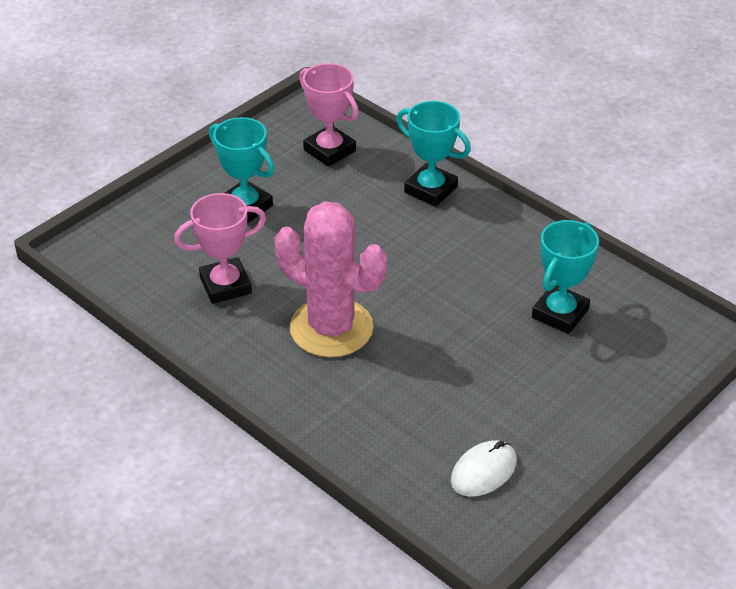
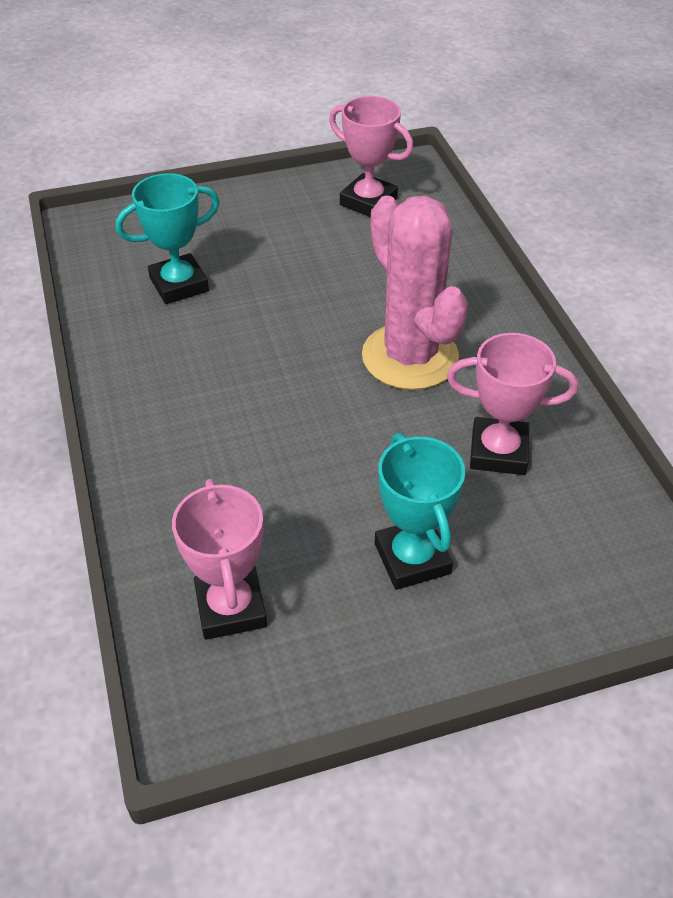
camera: 150 degrees left, 5 degrees up
turquoise trophy [396,101,471,207] -> none
white mouse [450,440,517,497] -> pink trophy [329,96,413,217]

